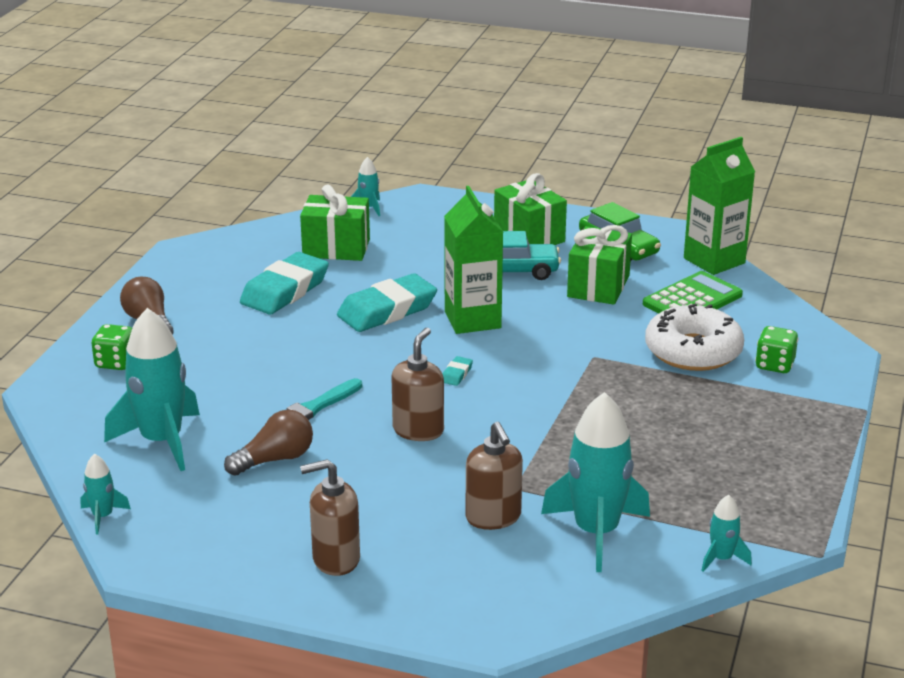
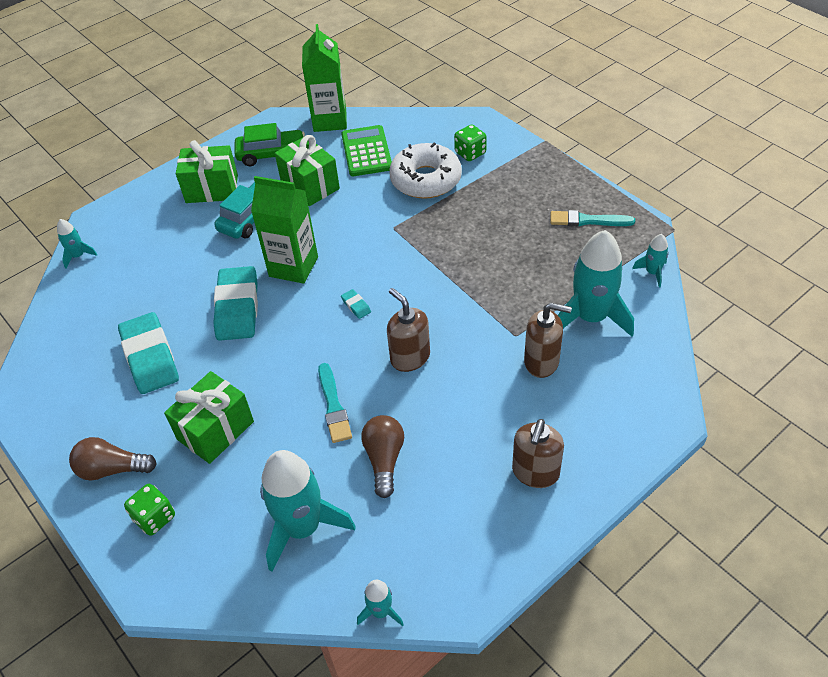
camera: 55 degrees left, 20 degrees up
green gift [300,185,370,261] -> green gift moved to [164,371,254,464]
none -> turquoise brush [550,210,635,226]

